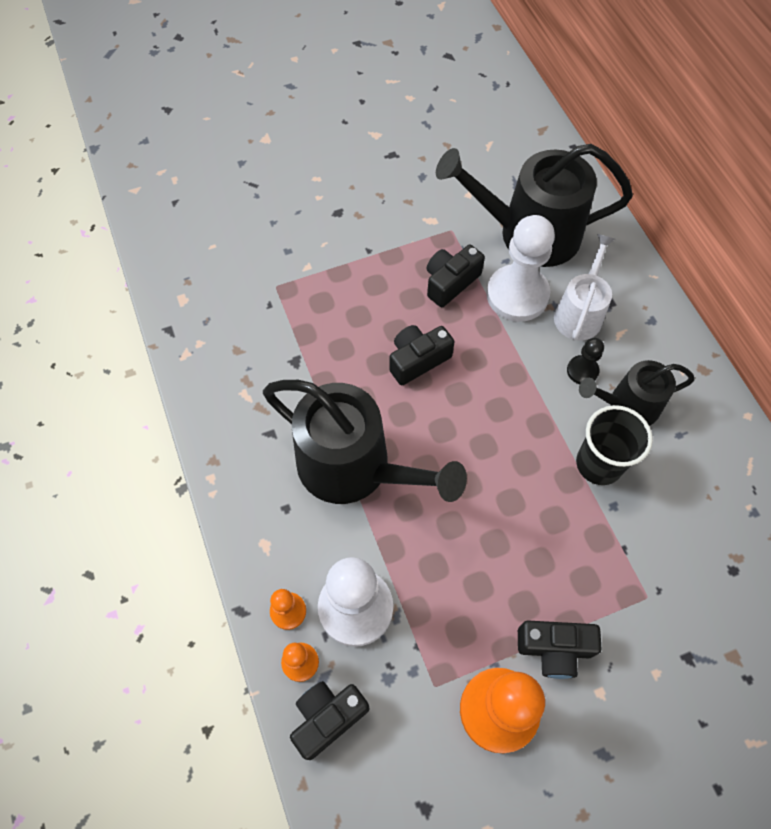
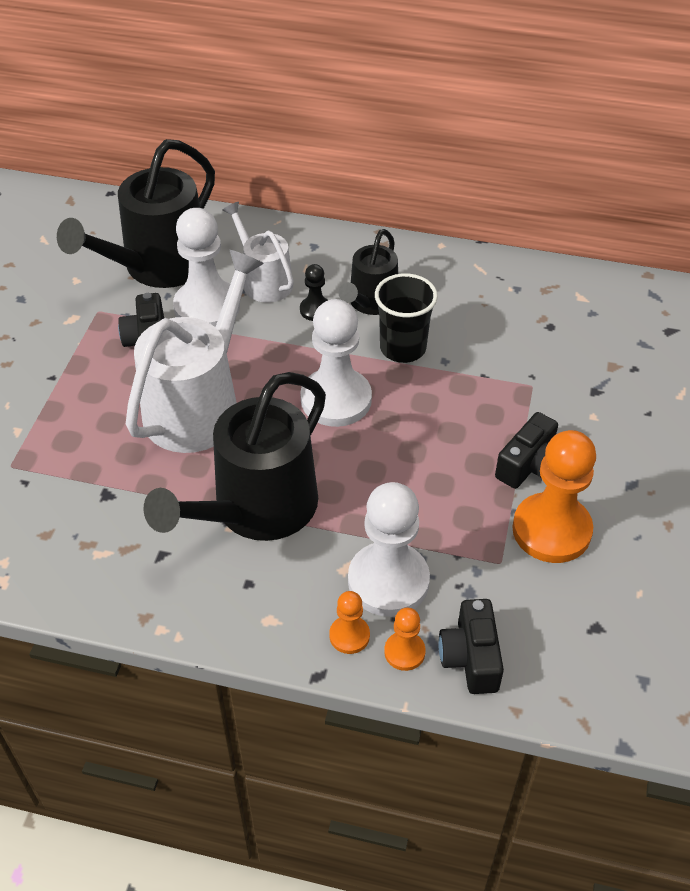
camera: 55 degrees left, 15 degrees down
black watering can [263,380,467,504] -> black watering can turned 150 degrees clockwise [143,372,326,541]
black camera [389,325,455,385] -> white watering can [126,250,264,453]
none -> white pawn [300,299,372,427]

